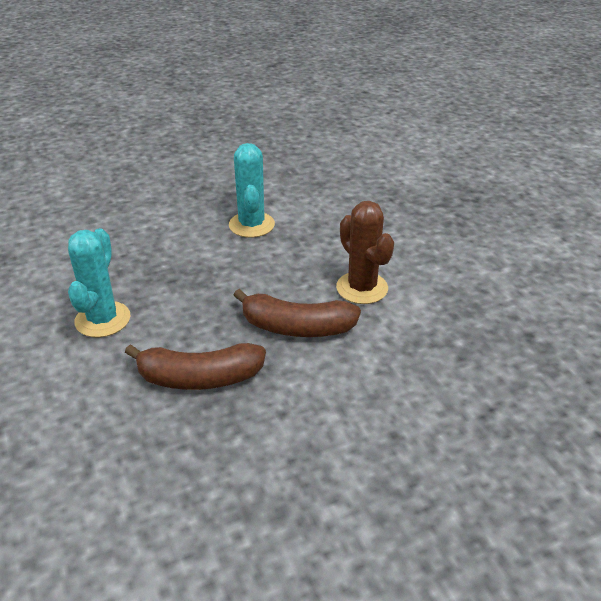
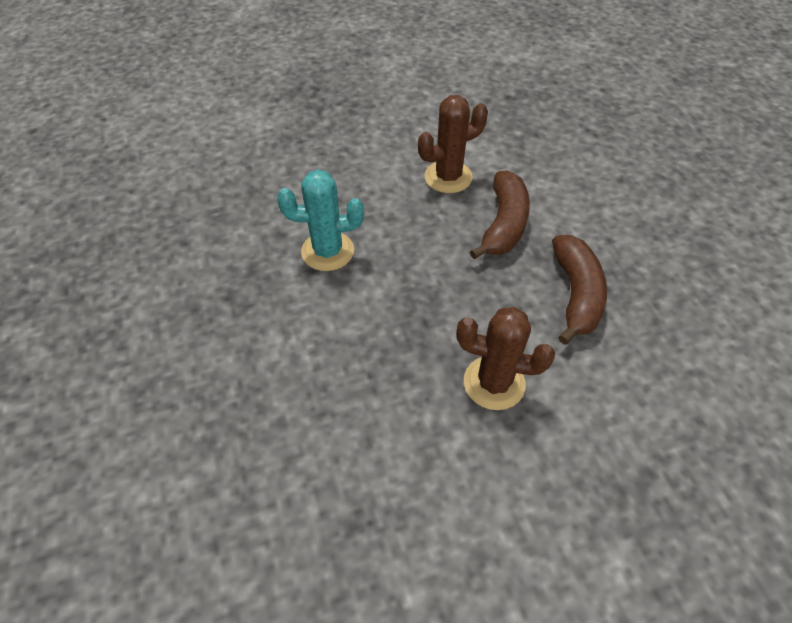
camera: 85 degrees left, 15 degrees up
turquoise cactus [68,228,130,337] -> brown cactus [456,307,555,410]

